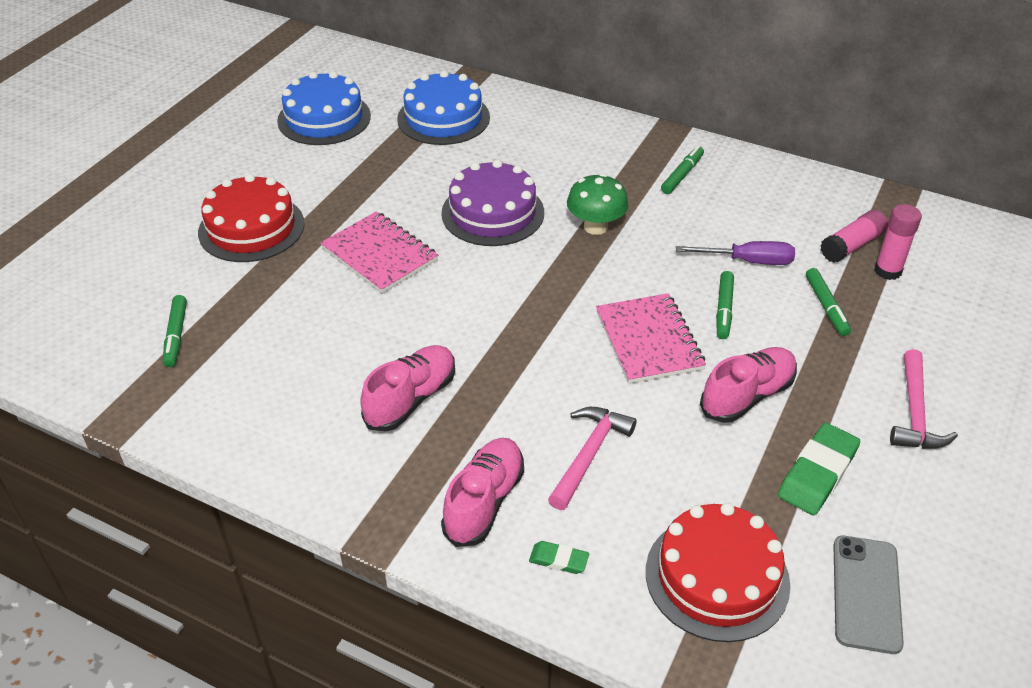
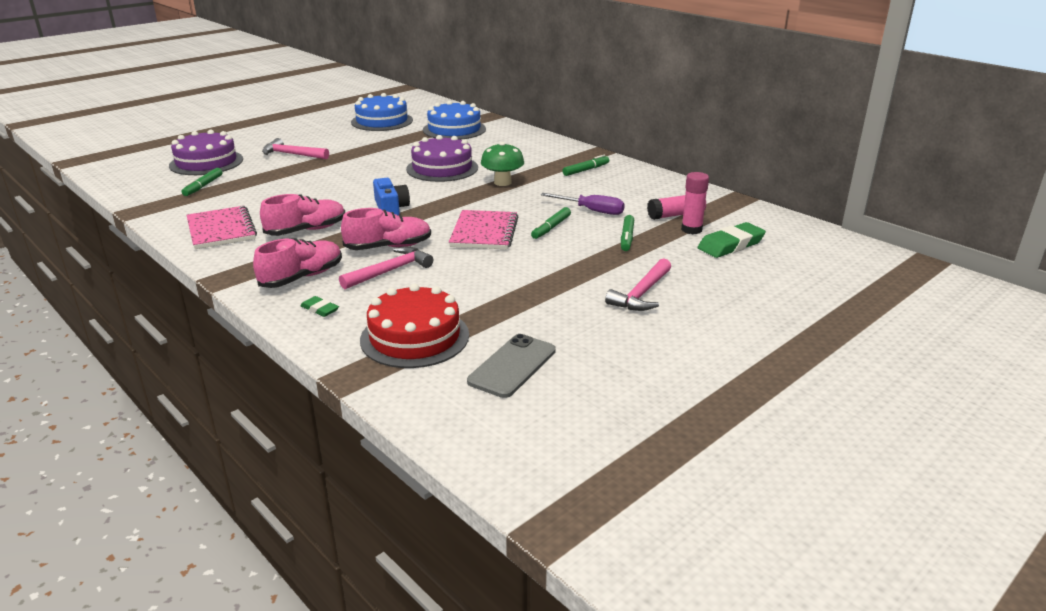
camera: 20 degrees right, 15 degrees down
red cake [198,174,305,262] -> pink hammer [262,138,329,159]
pink notebook [320,211,438,294] -> pink notebook moved to [187,206,257,249]
pink shoe [700,347,797,423] -> pink shoe moved to [341,208,431,250]
green eraser [778,423,860,515] -> green eraser moved to [698,222,766,258]
none -> purple cake [169,130,243,175]
none -> blue camera [373,178,410,215]

